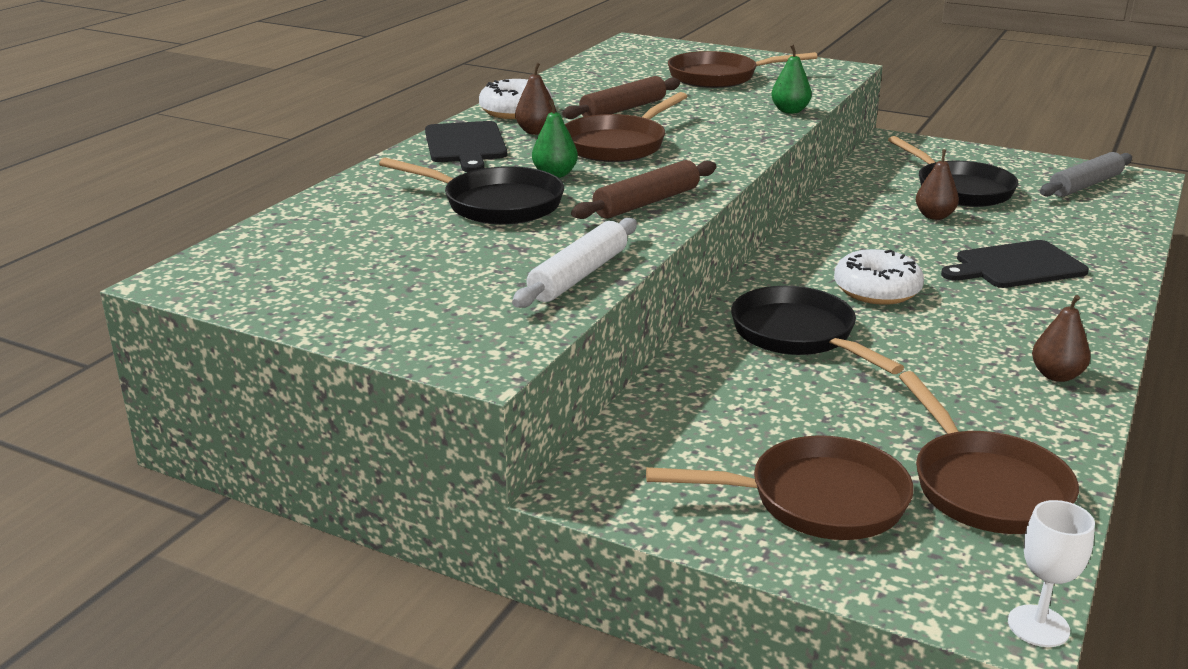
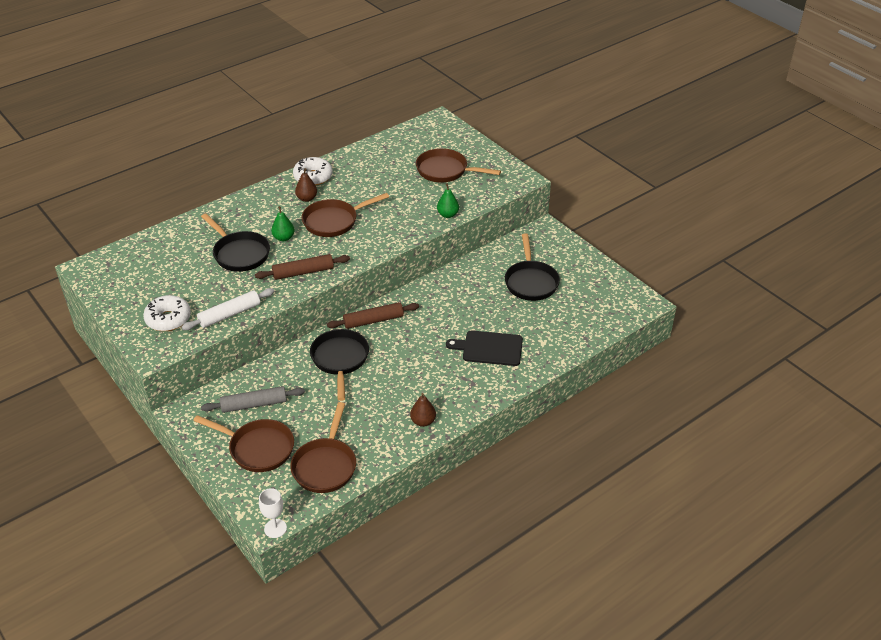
camera: 25 degrees right, 15 degrees up
black cutting board [425,121,507,172] -> none
brown rolling pin [562,76,680,119] -> brown rolling pin moved to [327,302,419,329]
white donut [834,249,924,305] -> white donut moved to [143,295,191,331]
brown pear [916,149,959,220] -> none
grey rolling pin [1040,152,1132,197] -> grey rolling pin moved to [201,386,305,413]

